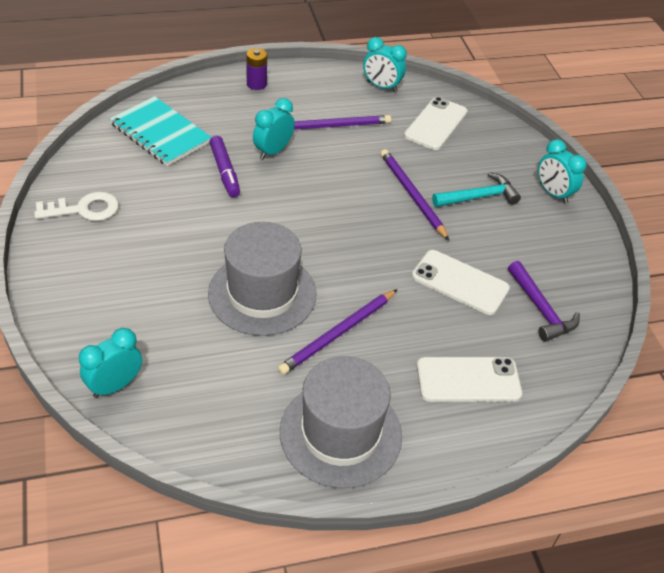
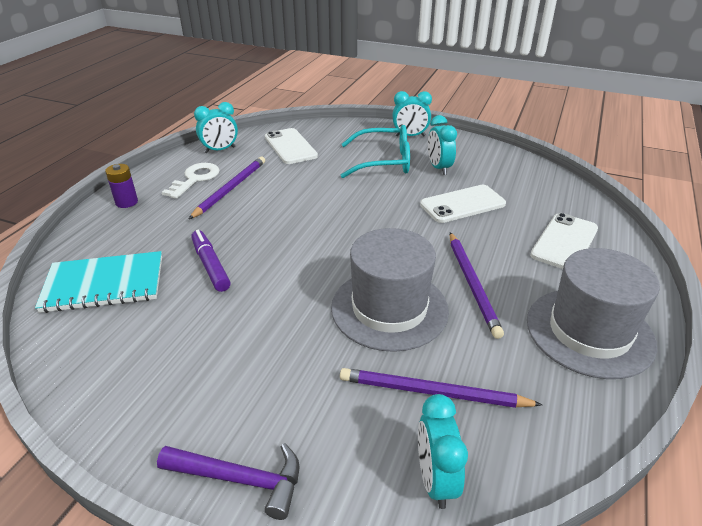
camera: 50 degrees left, 10 degrees down
white key [34,192,119,221] -> white key moved to [162,163,220,199]
purple marker [209,136,240,197] -> purple marker turned 135 degrees counterclockwise [191,230,231,292]
turquoise clock [253,98,295,159] -> turquoise clock moved to [428,115,457,175]
purple pencil [381,149,449,240] -> purple pencil moved to [340,368,542,408]
turquoise hammer [432,172,521,207] -> turquoise glasses [340,125,410,178]
purple hammer [508,261,580,342] -> purple hammer moved to [157,443,299,520]

